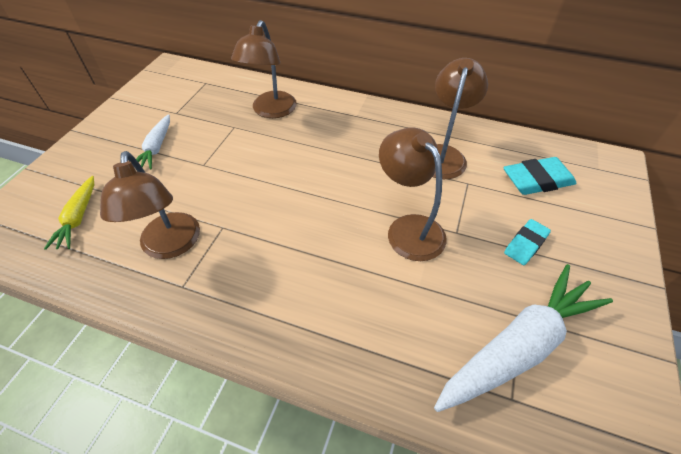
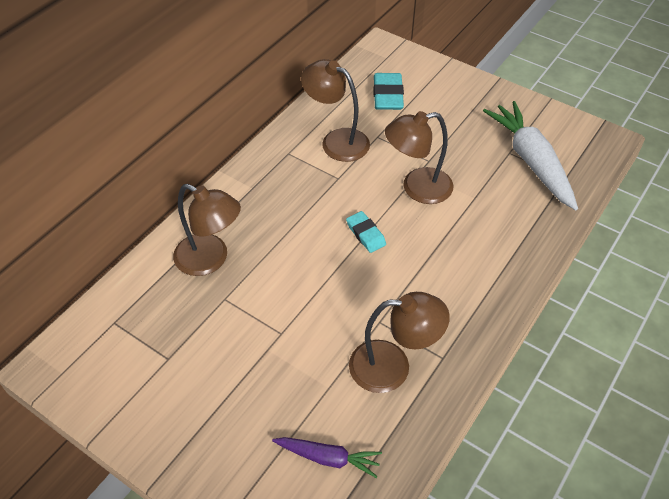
camera: 75 degrees left, 0 degrees up
yellow carrot [44,176,94,250] -> purple carrot [272,437,382,478]
white carrot [136,114,170,170] -> none
turquoise eraser [504,219,551,265] -> turquoise eraser moved to [346,211,386,253]

